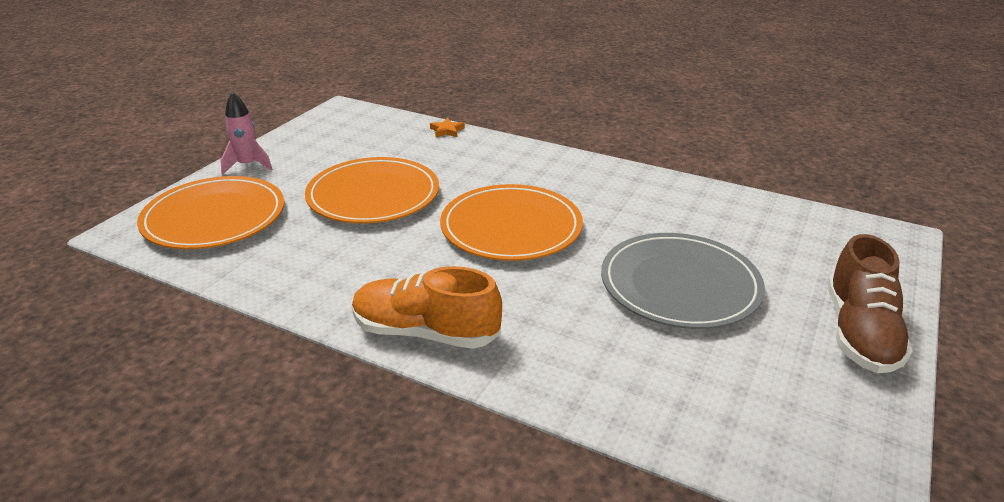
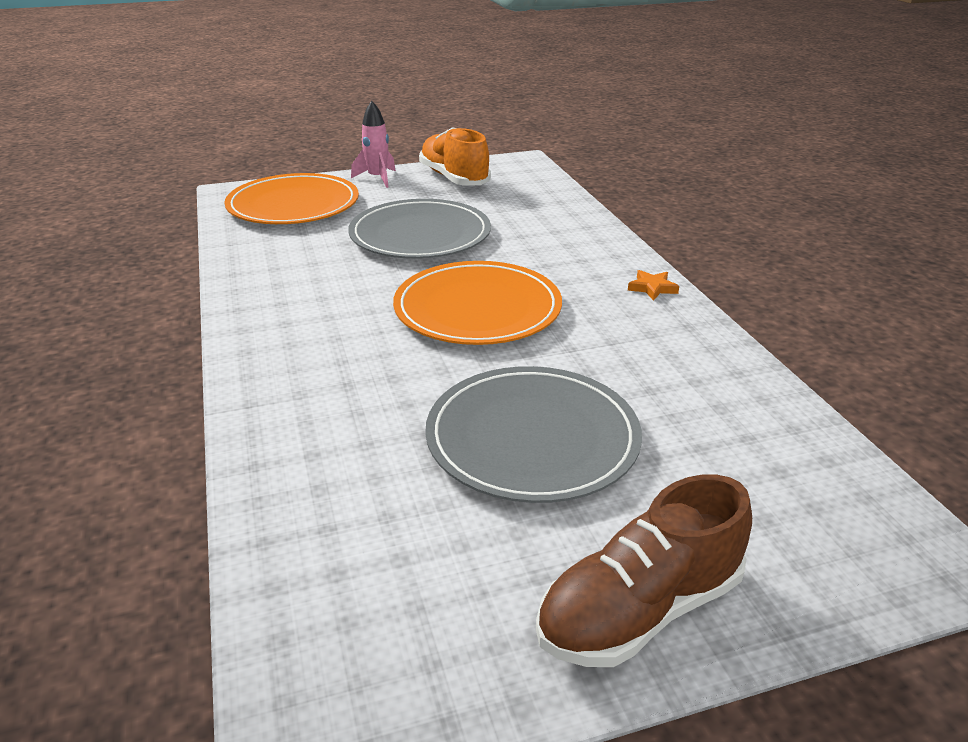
camera: 45 degrees right, 0 degrees up
orange plate [305,157,439,224] -> grey plate [348,199,491,259]
orange shoe [352,266,502,349] -> orange shoe moved to [419,127,491,186]
orange star [430,118,465,137] -> orange star moved to [628,270,679,301]

